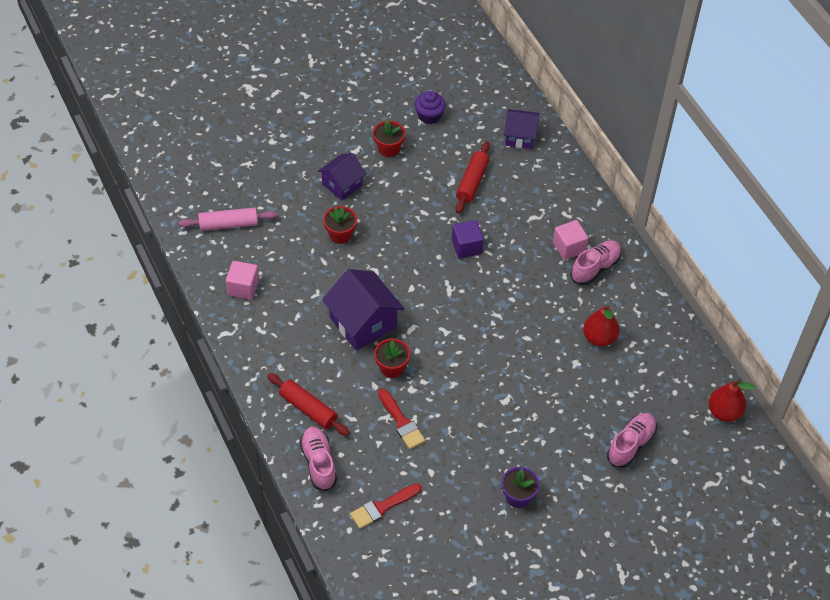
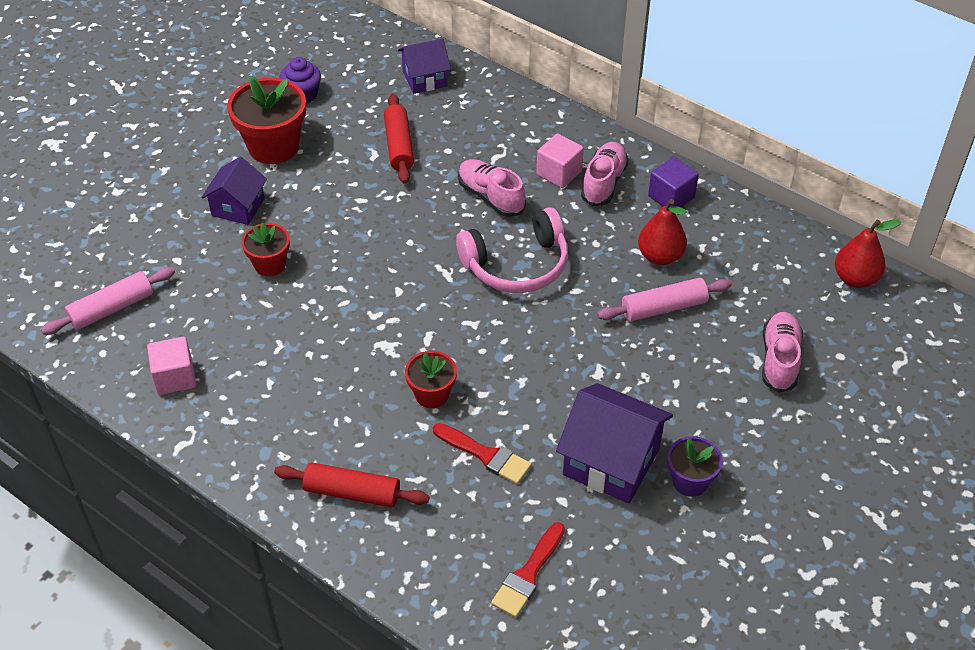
camera: 25 degrees left, 5 degrees down
pink shoe [300,427,337,491] -> pink shoe moved to [458,159,526,217]
purple house [322,269,404,350] -> purple house moved to [556,383,673,504]
red flower pot [373,120,405,157] -> red flower pot [227,75,306,164], size x1.74
purple cube [452,220,484,258] -> purple cube moved to [648,157,699,207]
none -> pink headphones [456,207,568,293]
none -> pink rolling pin [597,278,732,321]

